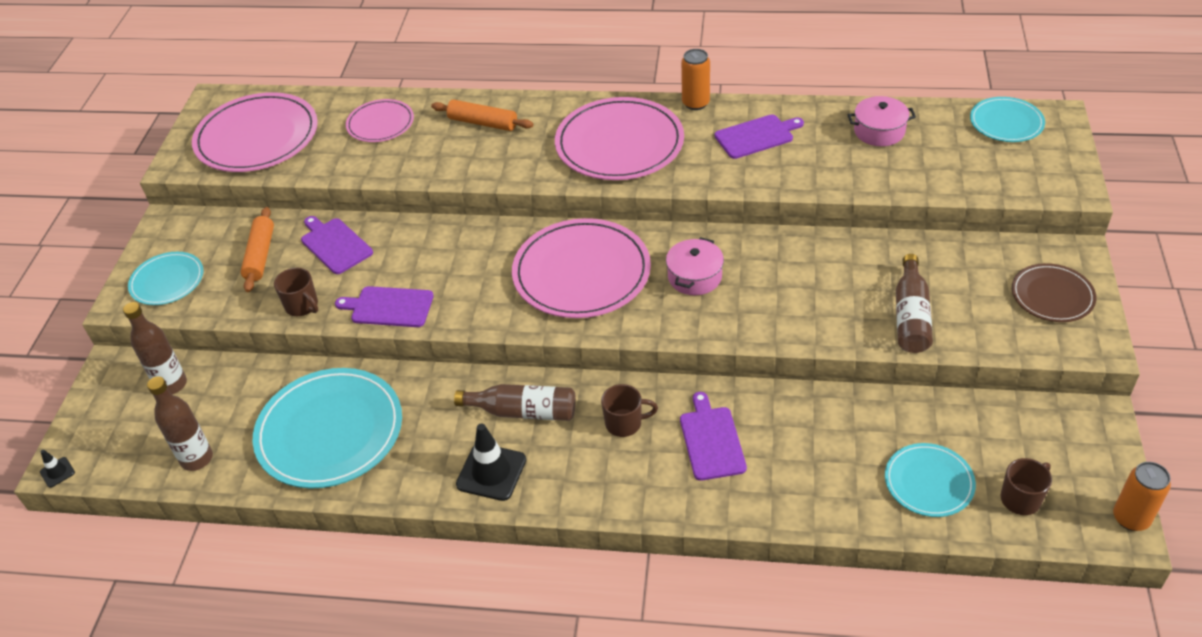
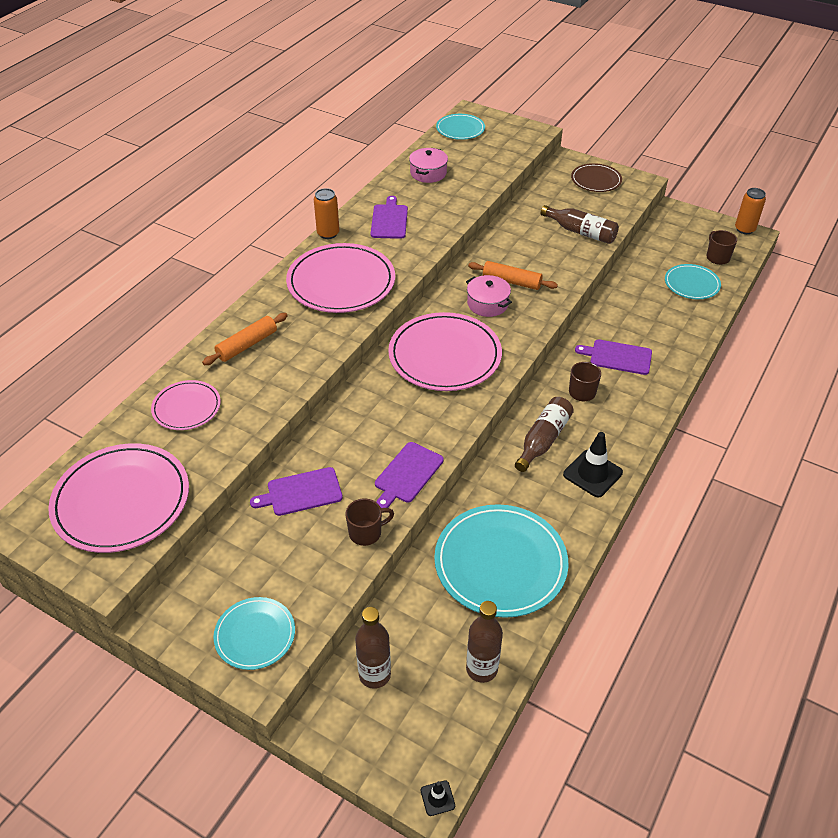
camera: 70 degrees left, 0 degrees up
orange rolling pin [241,207,274,292] -> orange rolling pin moved to [468,261,558,290]

